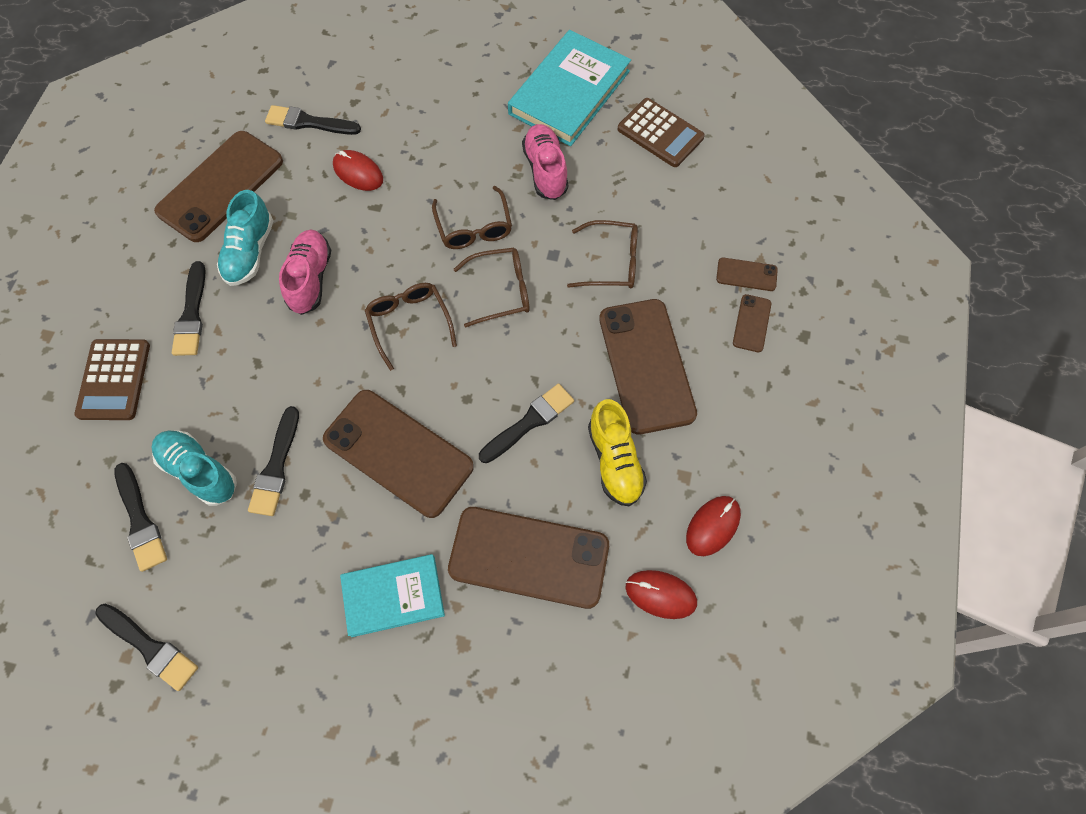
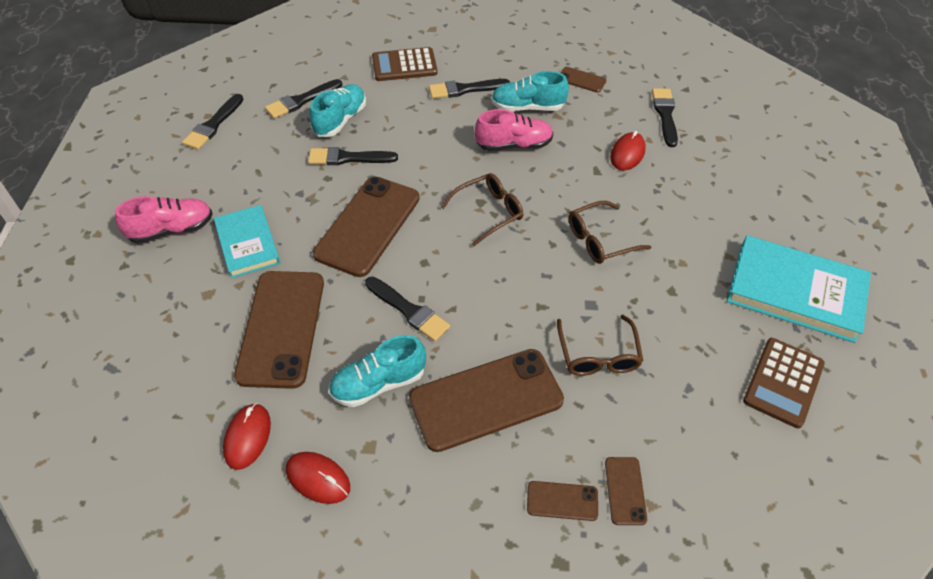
camera: 80 degrees right, 15 degrees down
brown phone [154,131,283,242] -> brown phone [561,67,606,93], size x0.44
brown glasses [454,248,530,328] -> none
pink shoe [522,124,568,200] -> pink shoe moved to [115,196,213,244]
yellow shoe [588,399,647,506] -> turquoise shoe [329,335,426,407]

